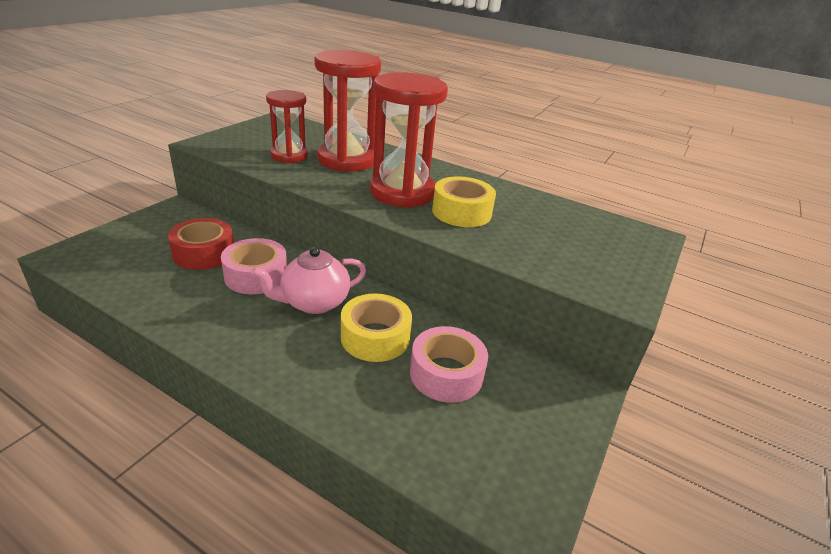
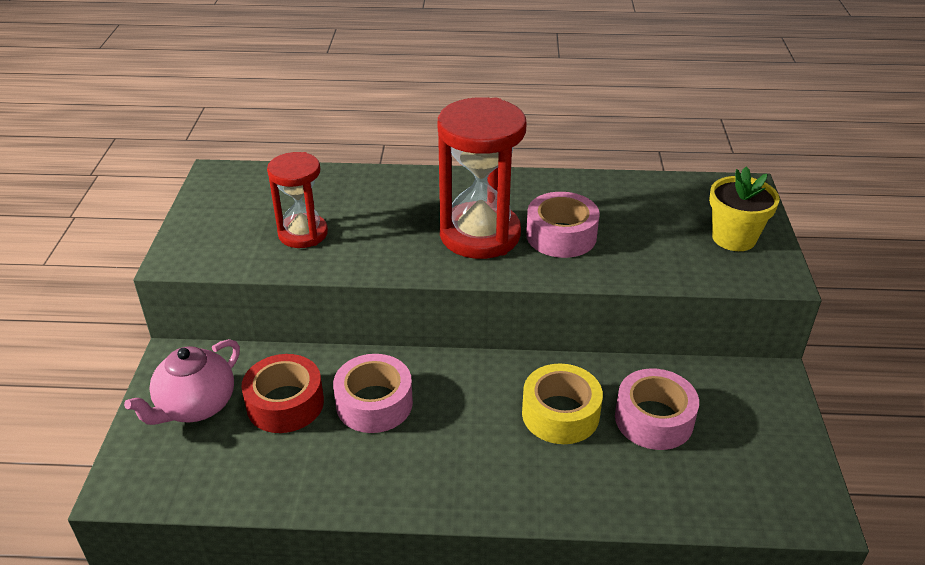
camera: 25 degrees left, 5 degrees up
pink teapot [251,247,366,314] -> pink teapot moved to [124,339,240,425]
red hourglass [314,50,381,172] -> none
yellow tape [432,176,496,227] -> pink tape [526,192,600,258]
none -> yellow flower pot [709,166,780,251]

